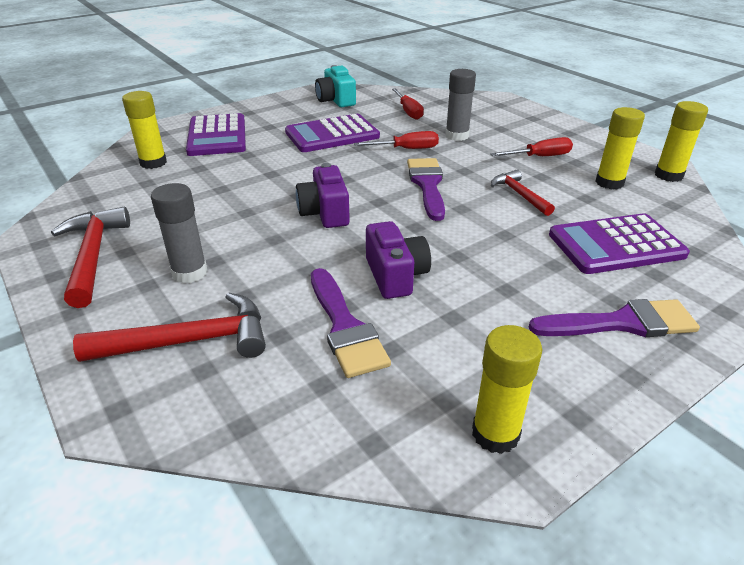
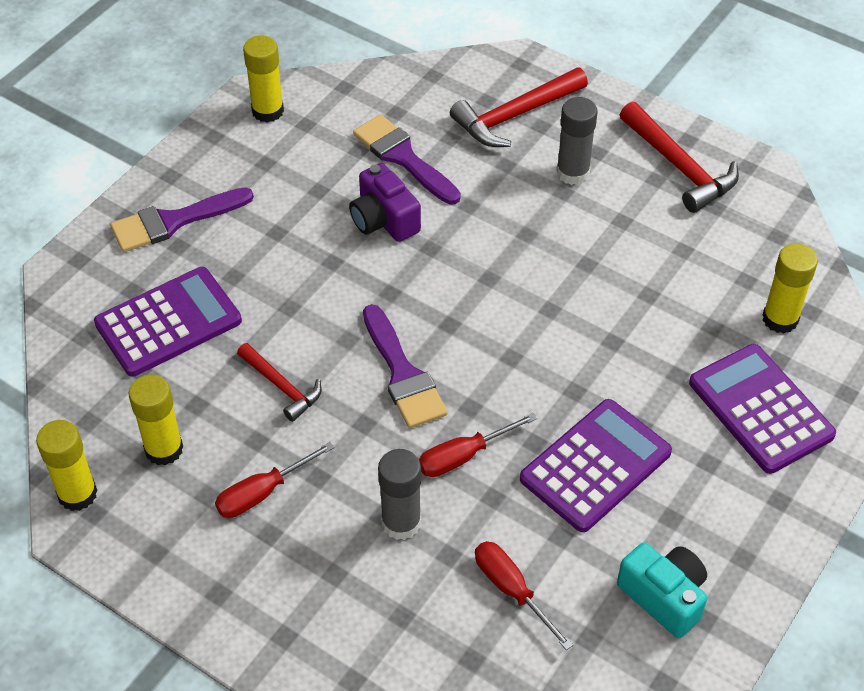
camera: 160 degrees right, 15 degrees up
purple camera [296,163,350,228] -> none

